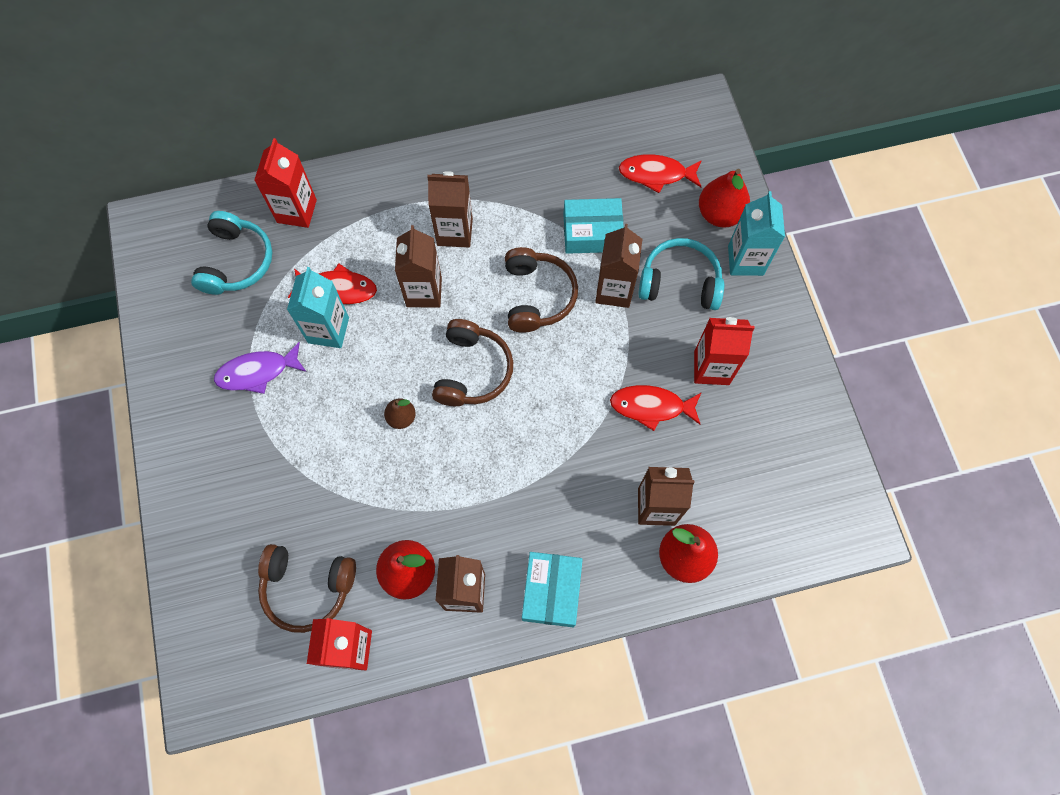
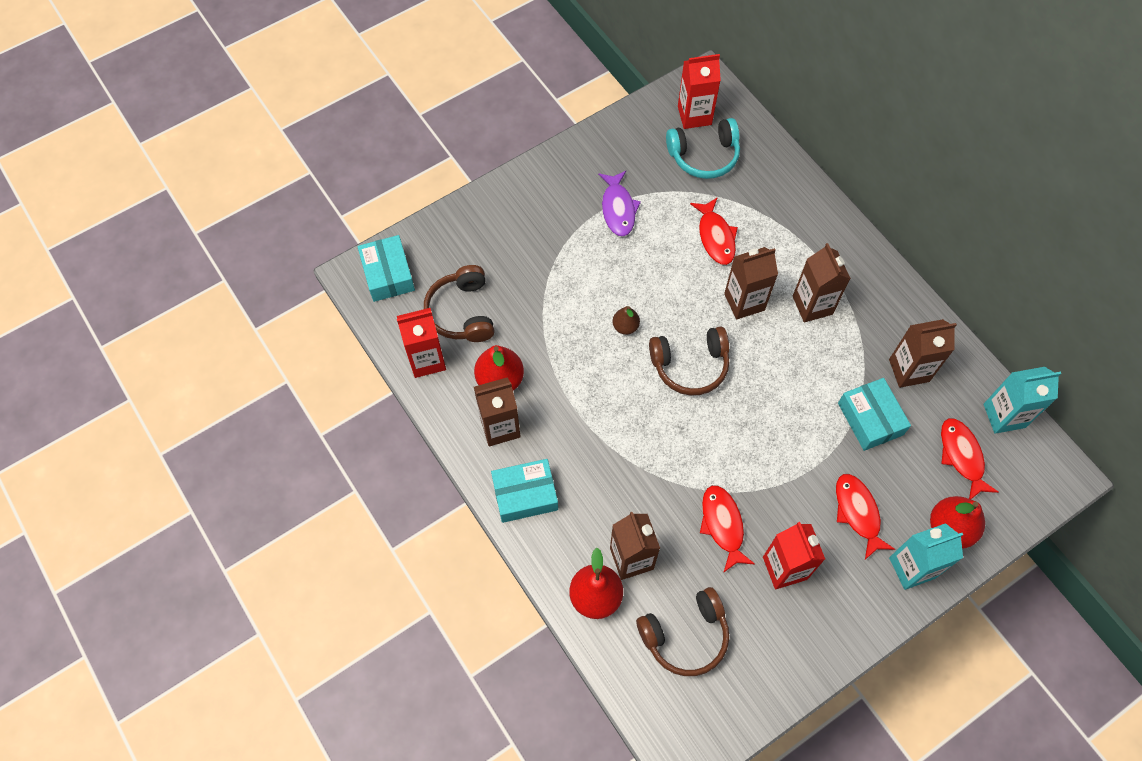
camera: 70 degrees right, 5 degrees down
purple fish [214,342,306,394] -> purple fish turned 150 degrees counterclockwise [598,171,641,237]
red carton [254,138,317,228] -> red carton moved to [678,54,721,129]
turquoise carton [287,267,349,348] -> turquoise carton moved to [984,367,1061,434]
brown headphones [505,247,578,333] -> brown headphones moved to [636,587,729,676]
brown carton [595,224,642,308] -> brown carton moved to [889,319,957,388]
turquoise headphones [638,238,724,310] -> red fish [836,474,895,560]
none -> turquoise box [358,235,415,302]

